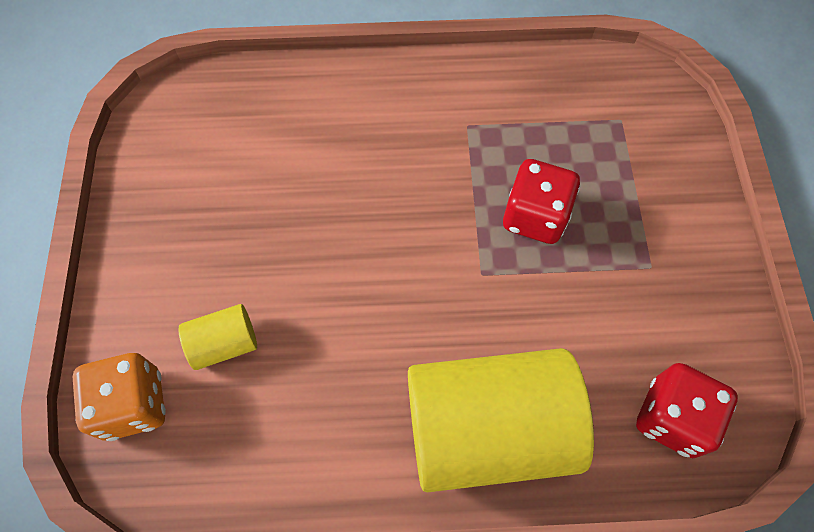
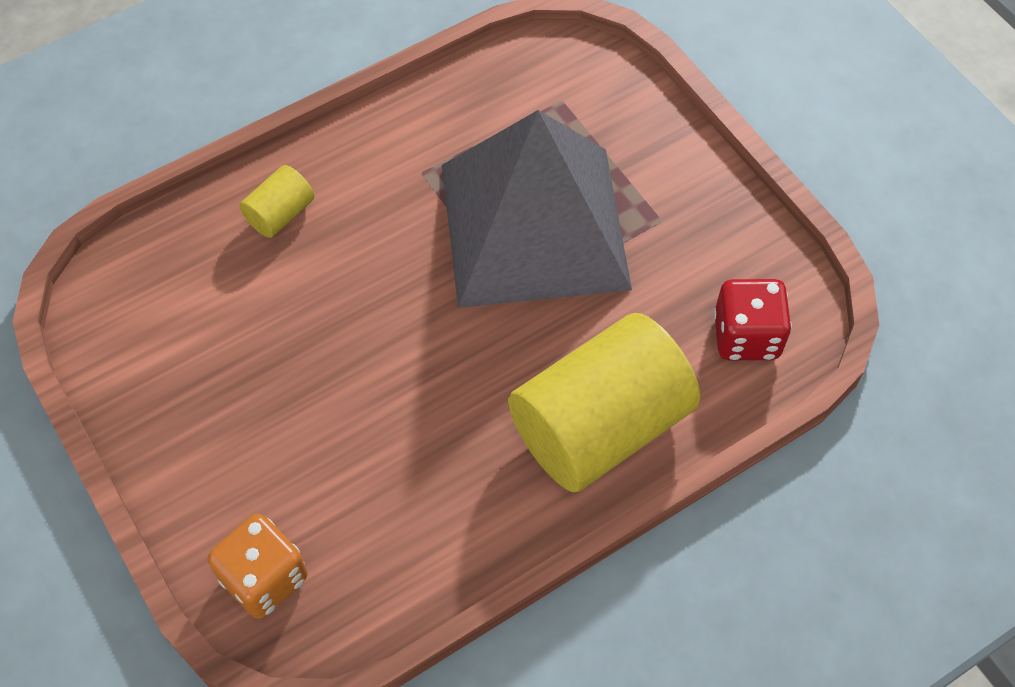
camera: 30 degrees left, 5 degrees down
yellow cylinder [179,304,257,370] -> yellow cylinder moved to [239,165,314,238]
red dice [503,159,580,244] -> grey pyramid [442,110,632,308]

